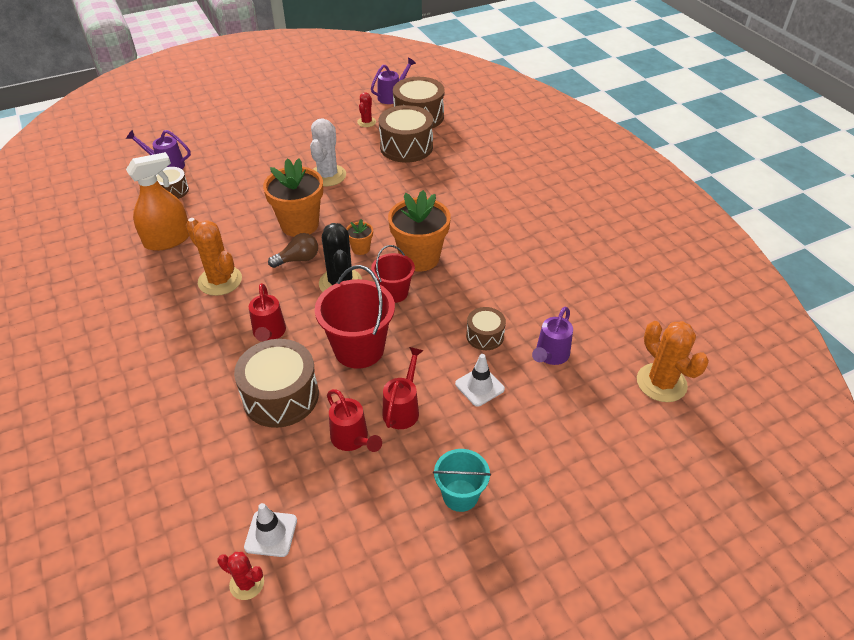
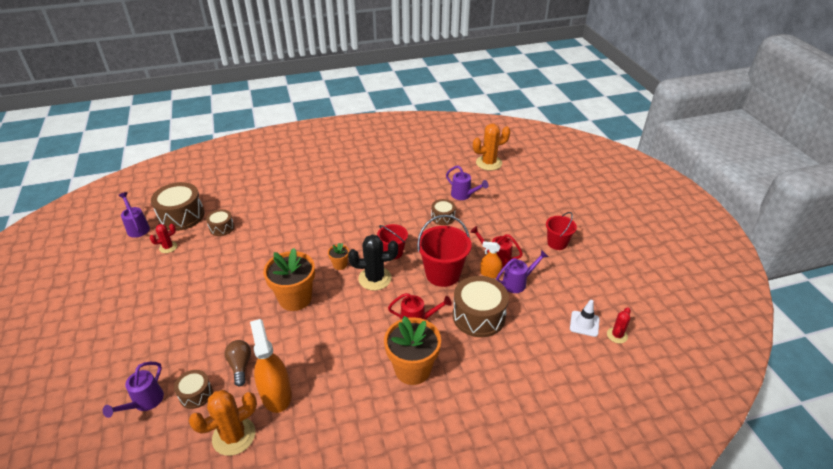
camera: 80 degrees left, 5 degrees down
orange cactus [186,218,242,296] -> orange cactus moved to [189,390,257,456]
brown light bulb [268,233,318,268] -> brown light bulb moved to [225,340,251,387]
white cactus [310,118,346,186] -> none
red watering can [327,389,382,452] -> purple watering can [496,250,548,293]
red cactus [357,92,376,127] -> red cactus turned 60 degrees counterclockwise [150,224,177,253]
brown drum [379,105,433,163] -> brown drum [206,209,234,236], size x0.54
orange flower pot [388,190,451,272] -> orange flower pot moved to [384,316,441,385]
turquoise bucket [433,449,491,512] -> red bucket [546,212,577,250]
white traffic cone [455,354,505,407] -> none
none -> orange spray bottle [480,241,502,278]

